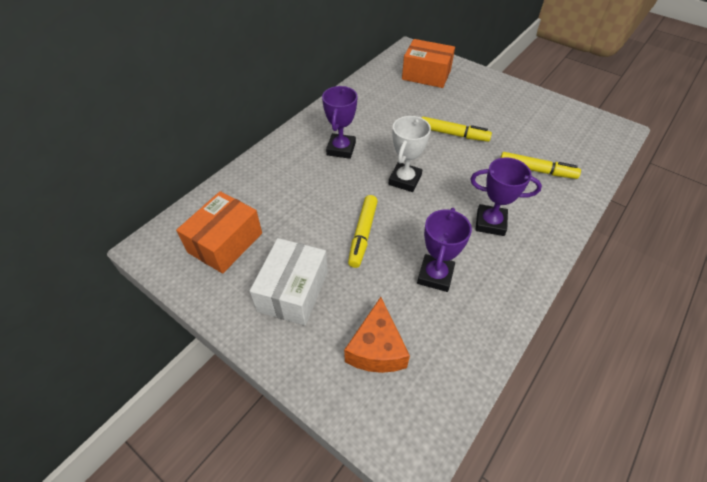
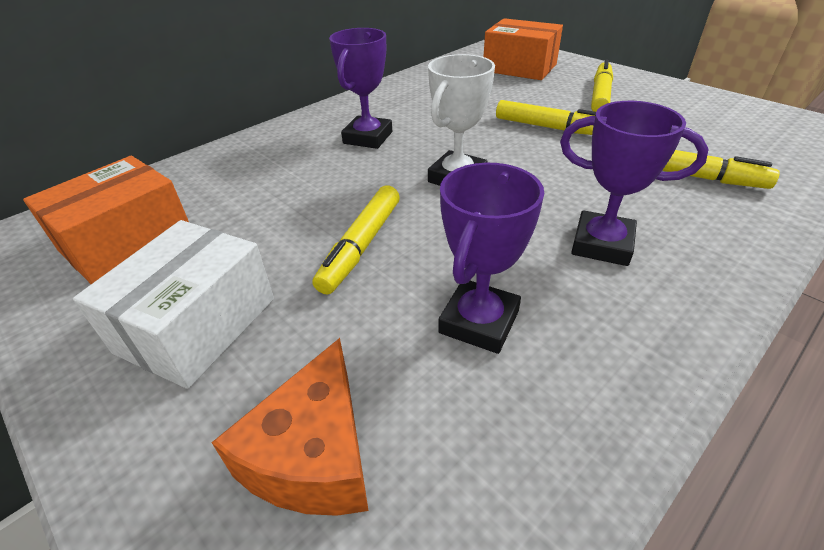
camera: 10 degrees right, 10 degrees down
none -> yellow marker [591,59,613,112]

